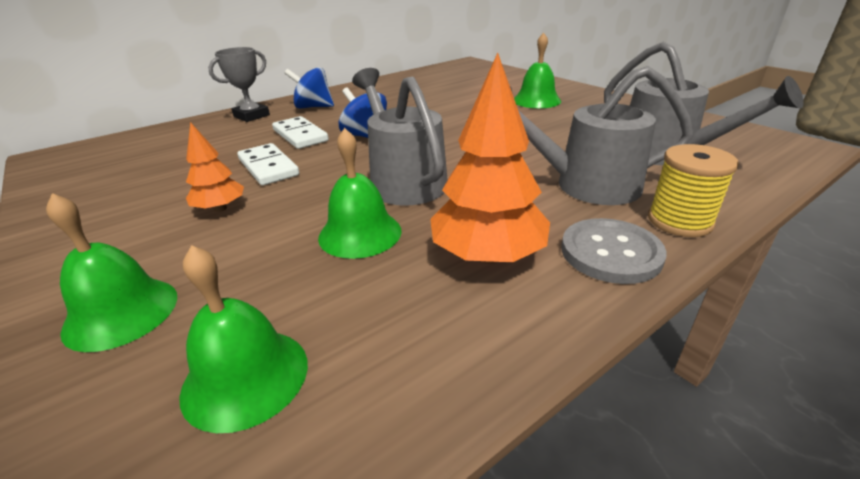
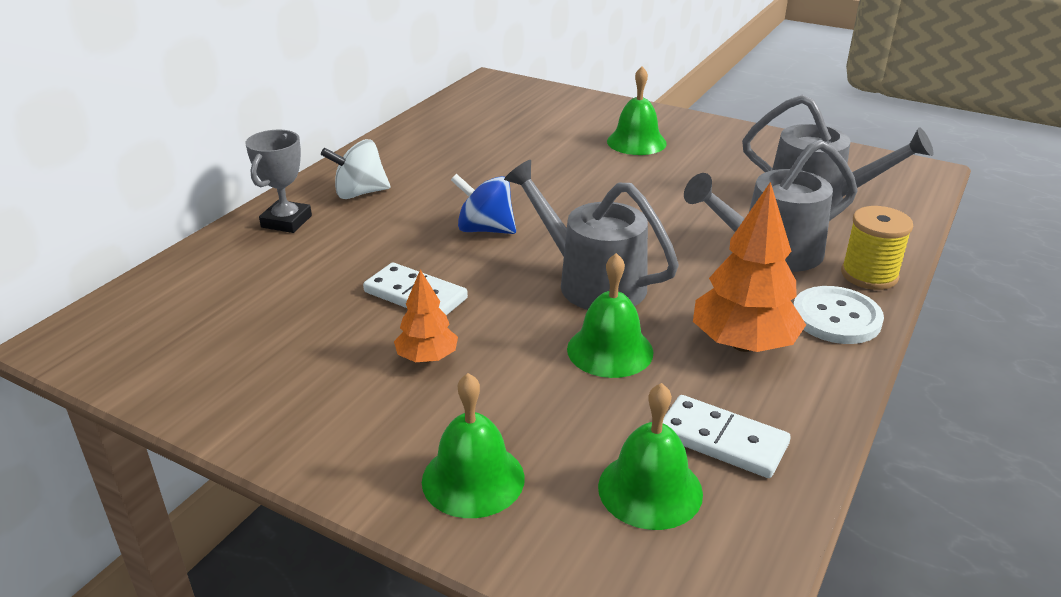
camera: 25 degrees left, 0 degrees up
white domino [272,116,329,149] -> white domino moved to [663,395,791,478]
blue spinning top [284,67,334,109] -> white spinning top [321,139,390,199]
grey button [561,218,667,284] -> white button [793,286,884,344]

